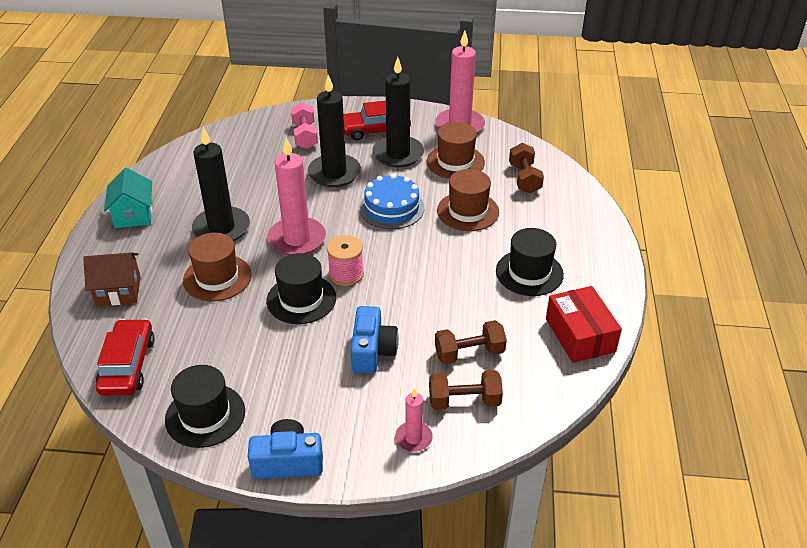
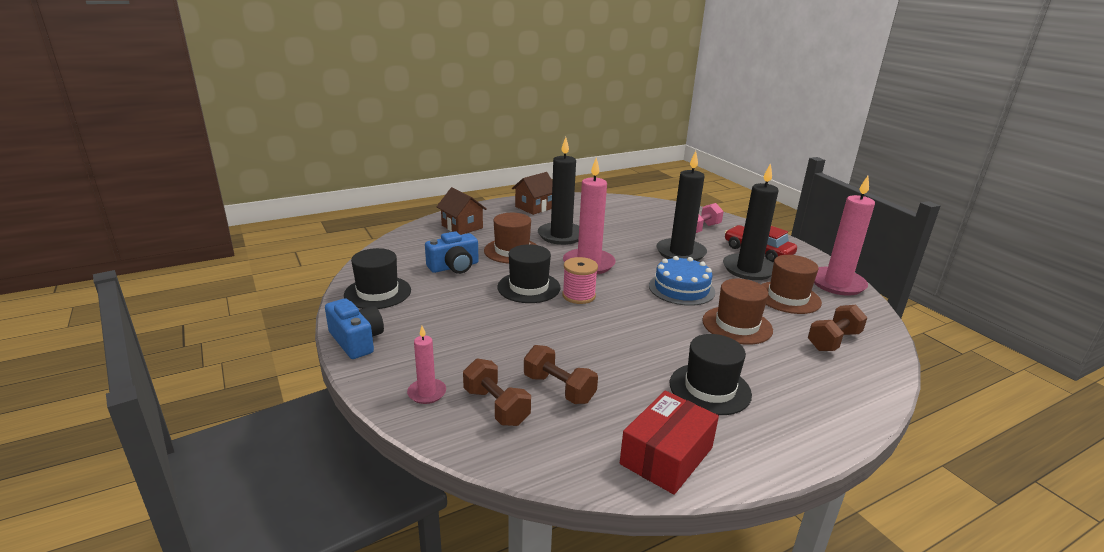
camera: 55 degrees right, 15 degrees down
red car [96,319,155,396] -> none
turquoise house [104,168,153,228] -> brown house [512,172,553,215]
blue camera [351,306,399,373] -> blue camera moved to [425,231,479,274]

